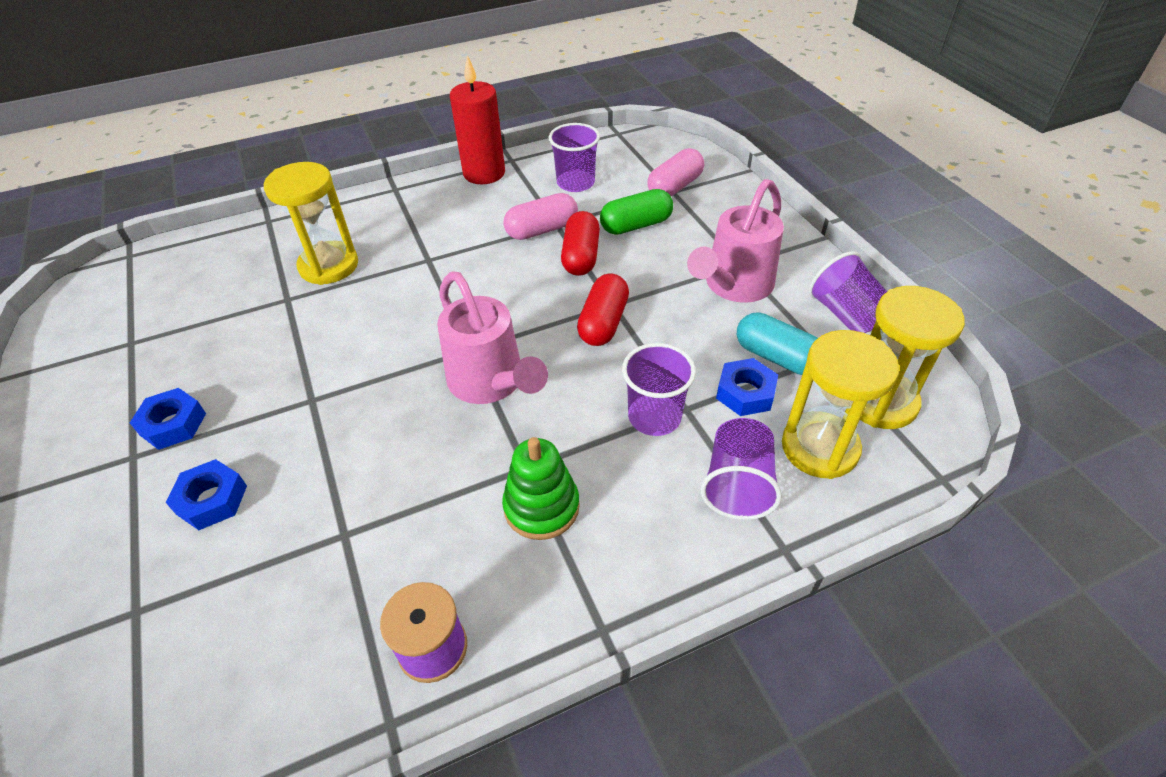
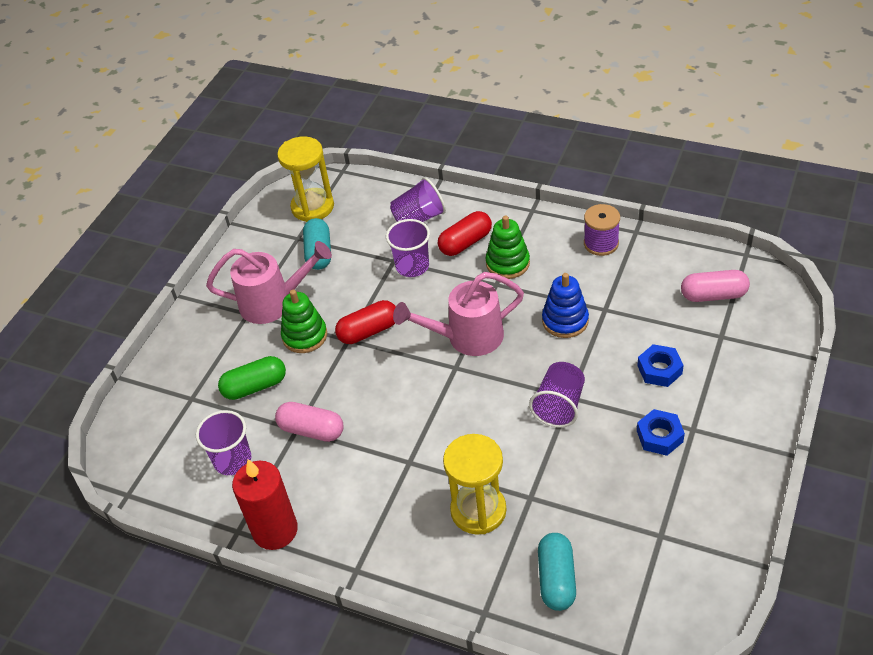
camera: 130 degrees left, 0 degrees up
pink watering can [437,271,548,404] -> pink watering can turned 120 degrees counterclockwise [393,272,524,356]
red capsule [561,211,600,276] -> red capsule moved to [438,211,492,256]
green capsule [600,189,673,235] -> green capsule turned 45 degrees counterclockwise [218,356,286,400]
pink capsule [647,148,704,196] -> pink capsule moved to [681,270,750,302]
blue nut [716,358,778,416] -> none
yellow hourglass [782,330,899,479] -> none
purple cup [809,251,887,333] -> purple cup moved to [529,362,585,428]
none -> green stacking toy [281,290,327,353]
none -> turquoise capsule [538,533,576,611]
none -> blue stacking toy [542,273,589,338]

